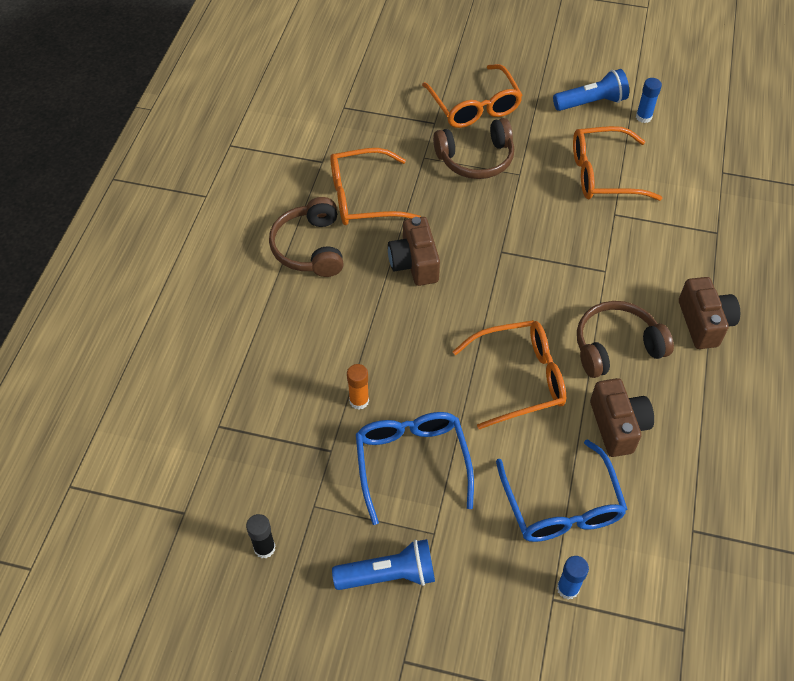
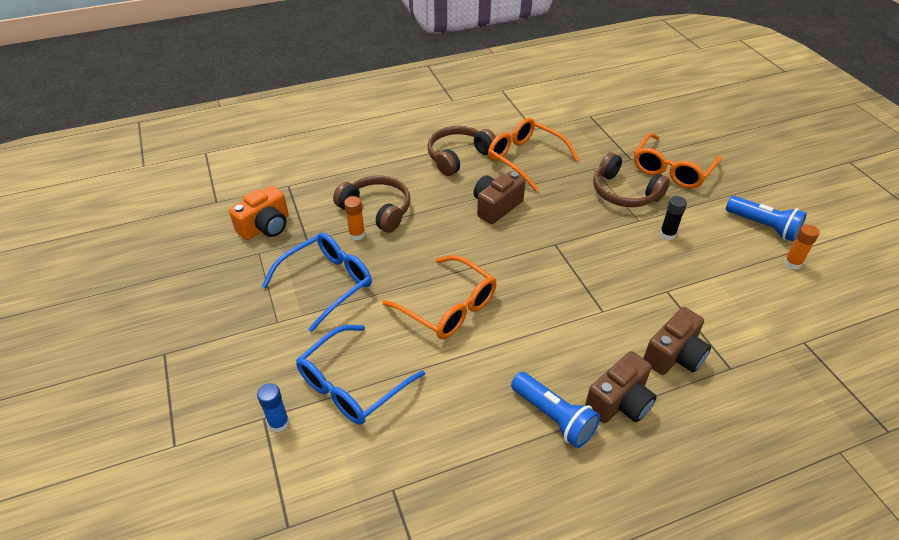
camera: 55 degrees right, 10 degrees down
black glue stick [246,514,276,558] -> black glue stick moved to [660,196,687,240]
blue flashlight [332,539,435,590] -> blue flashlight moved to [511,372,600,448]
orange glasses [573,126,662,201] -> none
brown headphones [577,301,674,378] -> brown headphones moved to [333,175,410,233]
brown camera [590,378,654,457] -> brown camera moved to [643,307,711,375]
blue glue stick [636,78,662,123] -> orange glue stick [784,224,820,269]
none -> orange camera [229,186,289,240]

